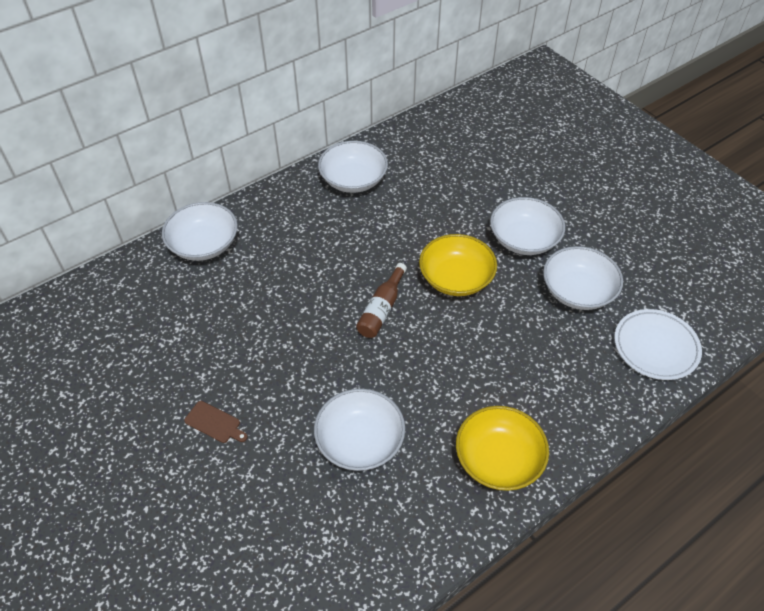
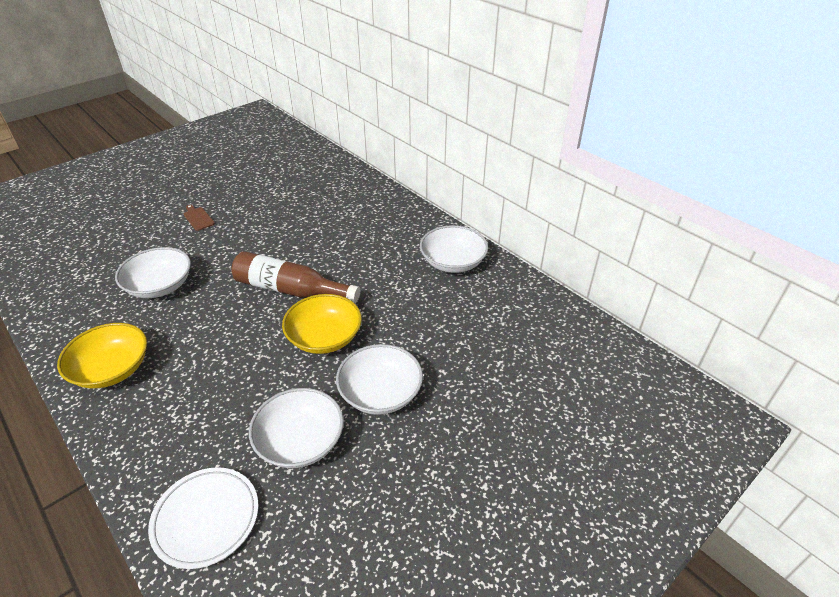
camera: 85 degrees right, 10 degrees down
white bowl [162,202,238,261] -> none
brown cutting board [184,401,248,443] -> brown cutting board turned 120 degrees clockwise [184,205,215,231]
brown bottle [356,263,407,338] -> brown bottle [231,251,360,303], size x1.58

